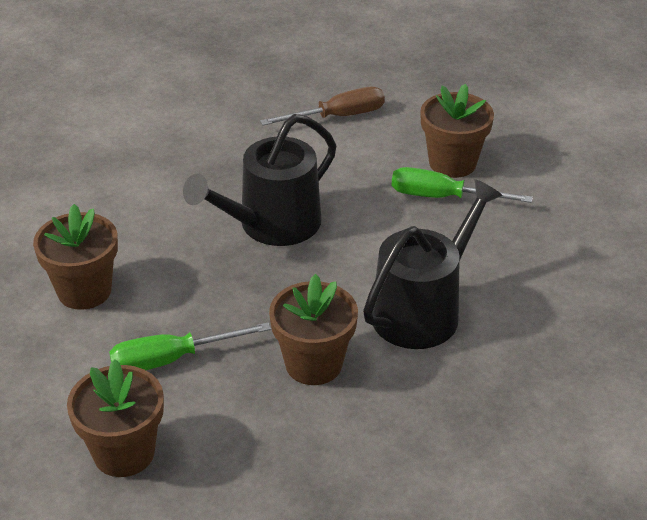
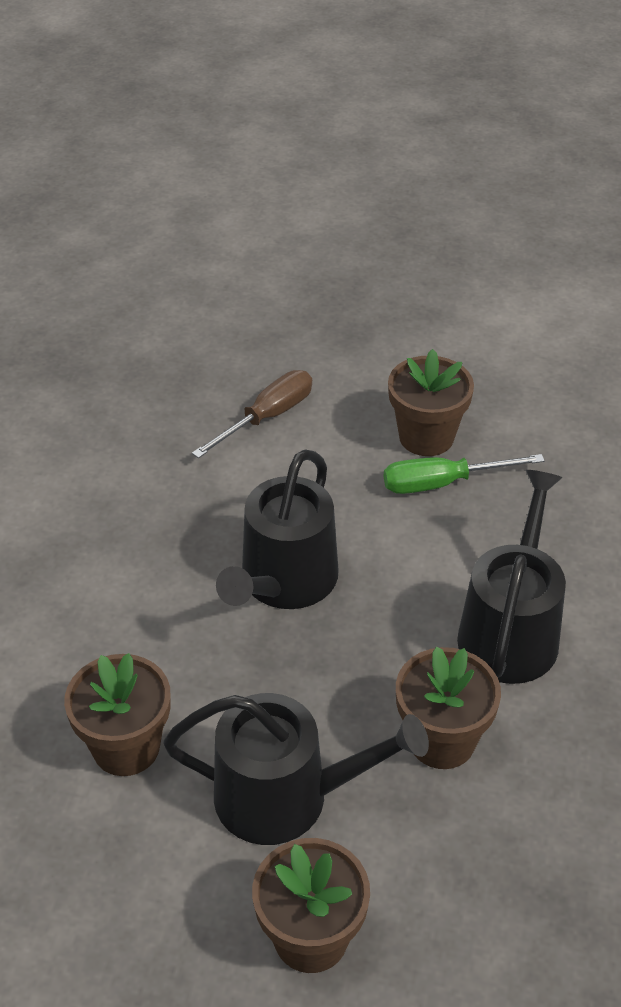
camera: 25 degrees left, 5 degrees up
green screwdriver [109,322,271,370] -> black watering can [163,693,429,845]

